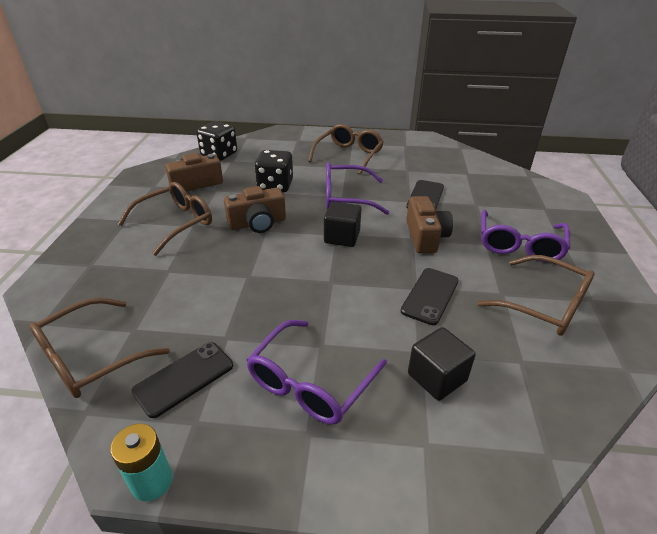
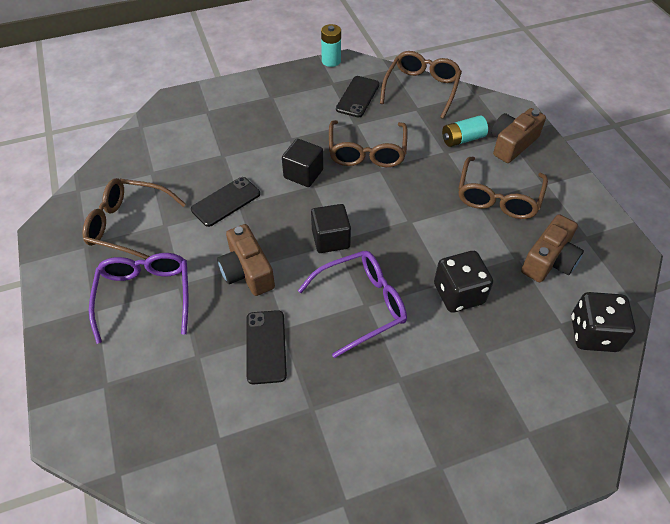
camera: 155 degrees right, 15 degrees up
brown camera [224,186,286,233] -> brown camera moved to [491,108,546,163]
purple glasses [247,320,387,424] -> none
brown glasses [308,124,384,175] -> brown glasses moved to [329,120,408,167]
black phone [401,268,459,325] -> black phone turned 45 degrees clockwise [191,177,260,227]
black cube [408,327,476,401] -> black cube moved to [282,139,323,187]
none -> turquoise battery [442,115,488,147]

